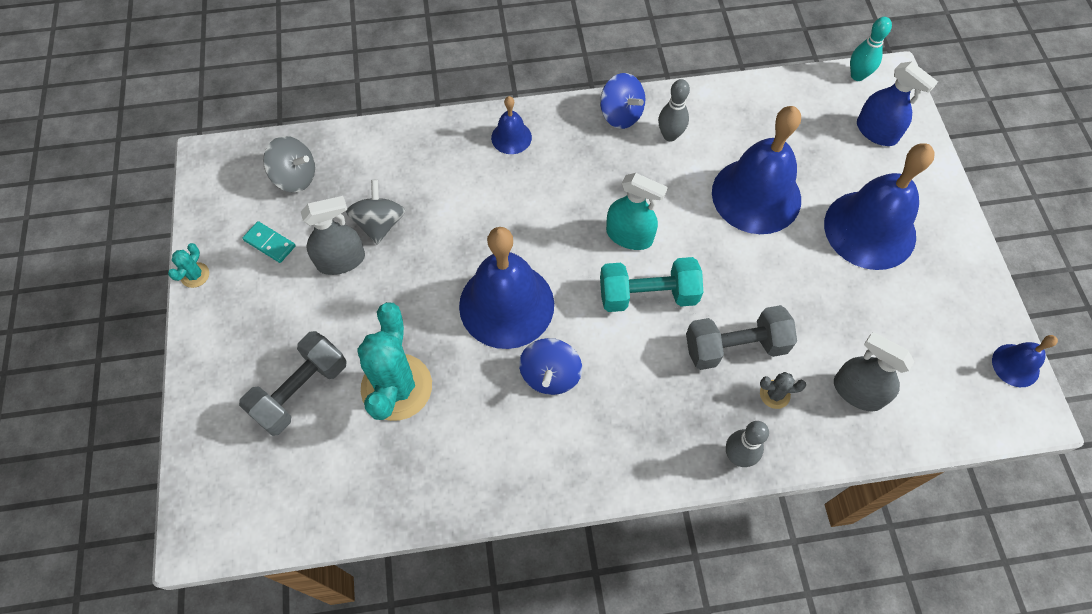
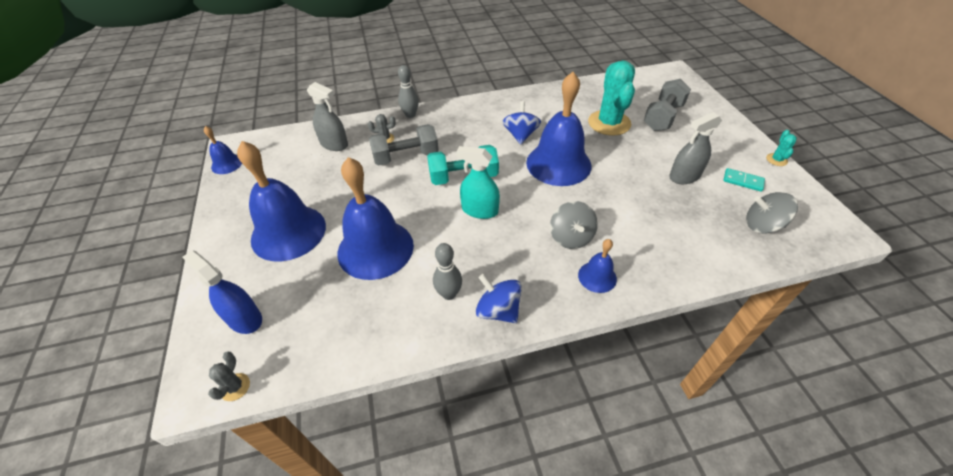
camera: 175 degrees right, 15 degrees down
grey spinning top [346,180,405,245] -> grey spinning top moved to [550,201,598,249]
turquoise bowling pin [850,17,892,81] -> grey cactus [208,352,250,401]

